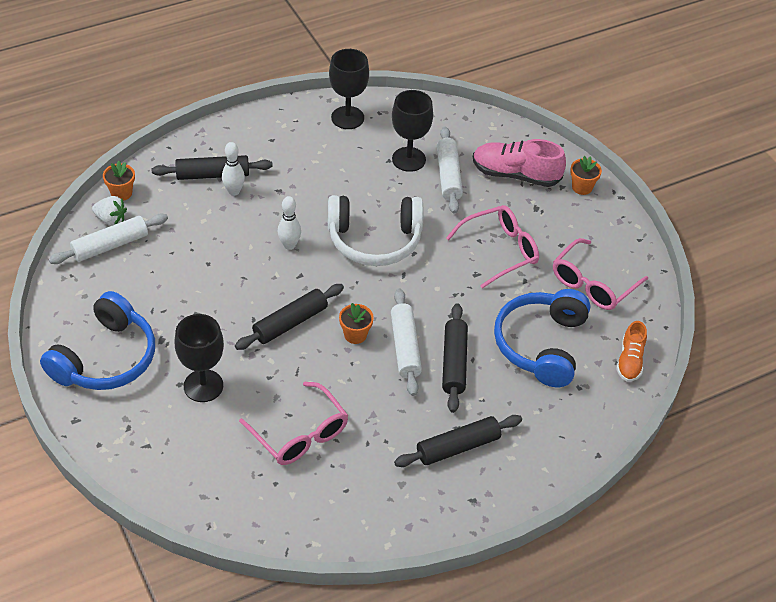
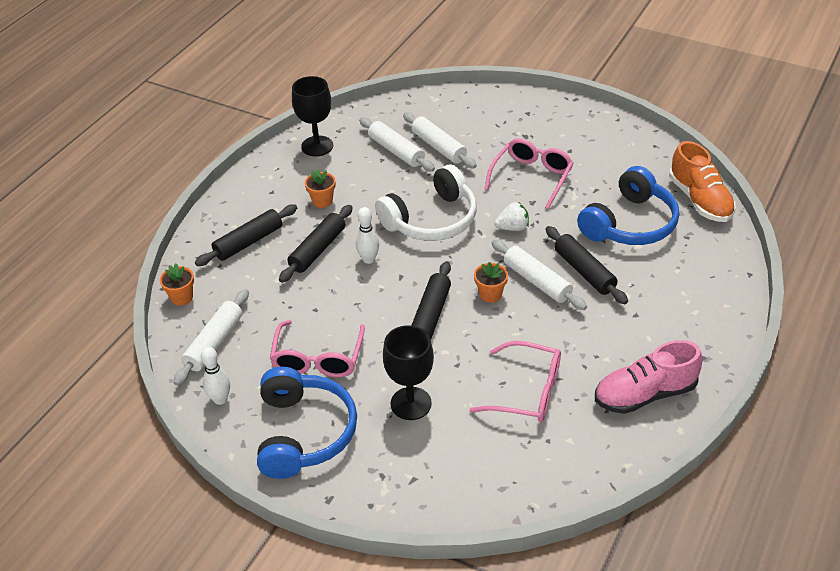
camera: 30 degrees left, 5 degrees down
white strawberry [92,196,127,226] -> white strawberry moved to [495,202,529,231]
white bowling pin [222,142,245,196] -> white bowling pin moved to [201,347,230,405]
black goblet [392,90,433,172] -> white rolling pin [359,117,435,172]
black rolling pin [394,415,522,467] -> black rolling pin moved to [279,205,353,283]
pink shoe [473,139,566,187] -> pink shoe moved to [595,340,703,414]
blue headphones [494,289,590,387] -> blue headphones turned 120 degrees counterclockwise [577,166,679,245]
pink glasses [553,238,648,310] -> pink glasses moved to [270,320,365,377]
orange flower pot [570,156,602,195] -> orange flower pot moved to [305,169,335,208]
orange shoe [616,321,647,382] -> orange shoe [669,141,736,222], size x1.64

